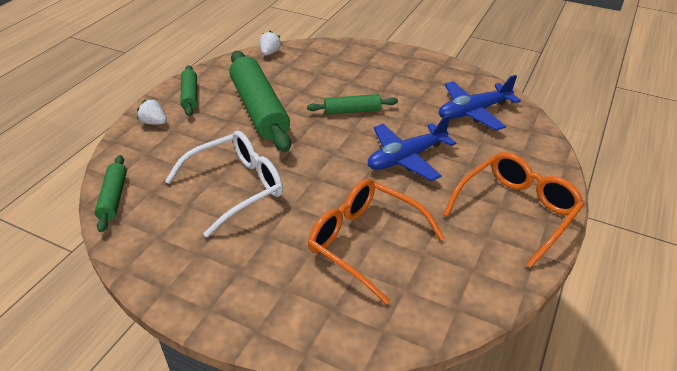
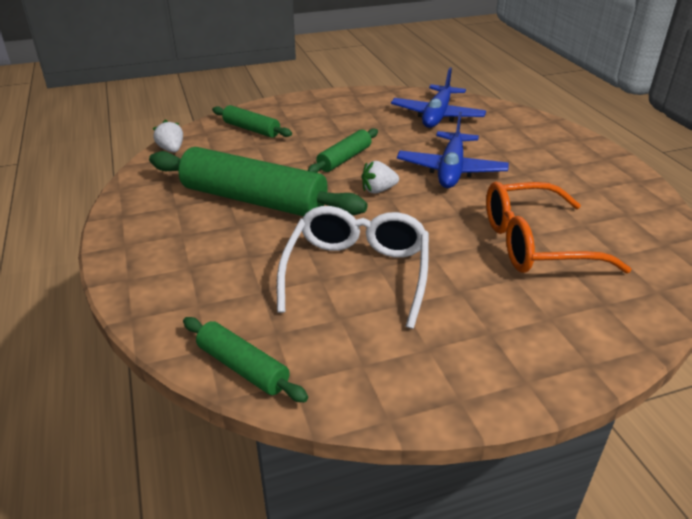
camera: 45 degrees left, 5 degrees down
white strawberry [137,99,167,125] -> white strawberry moved to [361,161,399,194]
green rolling pin [180,65,197,116] -> green rolling pin moved to [212,105,292,138]
orange glasses [443,152,584,268] -> none

